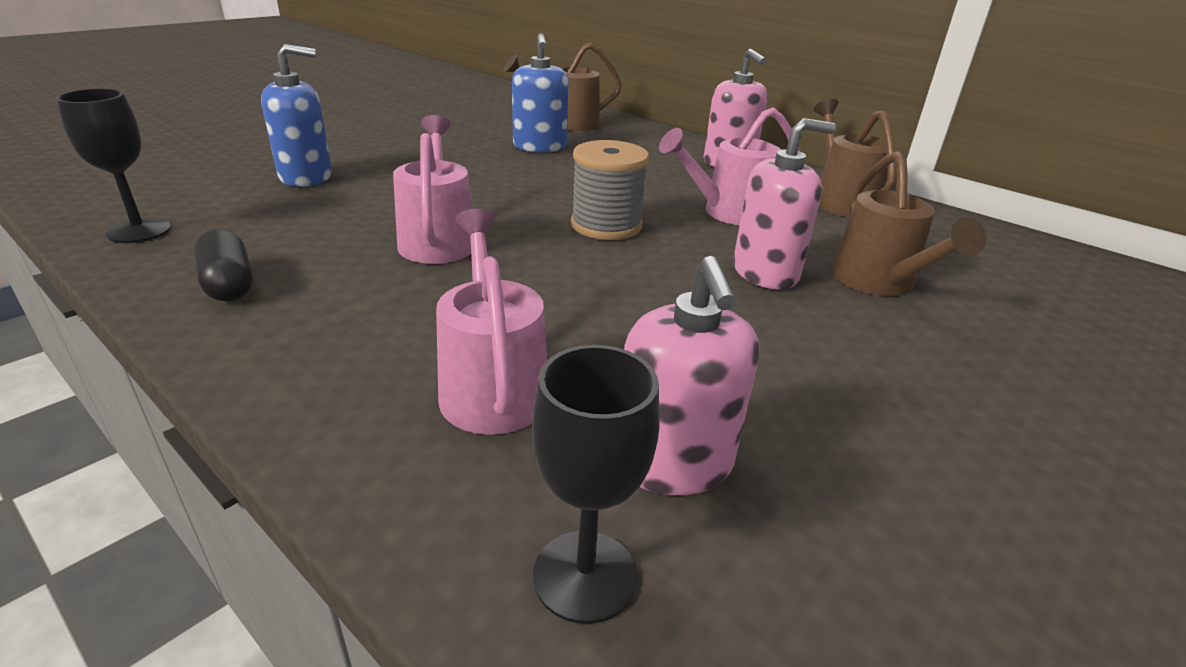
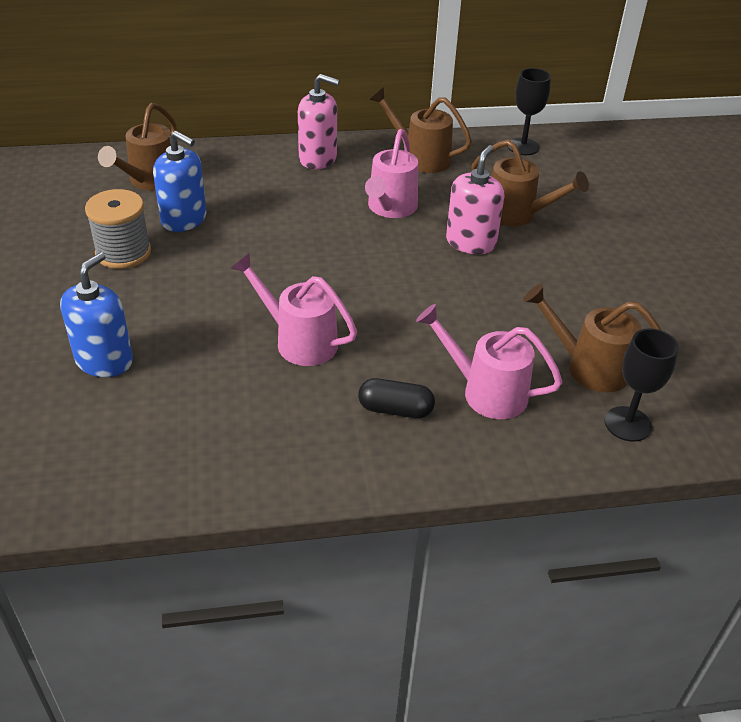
camera: 50 degrees left, 10 degrees up
black goblet [56,88,171,243] -> black goblet moved to [507,68,551,155]
black capsule [194,229,253,301] -> black capsule moved to [358,378,435,418]
grey spool [571,140,649,240] -> grey spool moved to [85,189,151,269]
pink soap dispenser [624,256,759,495] -> brown watering can [523,284,662,393]

